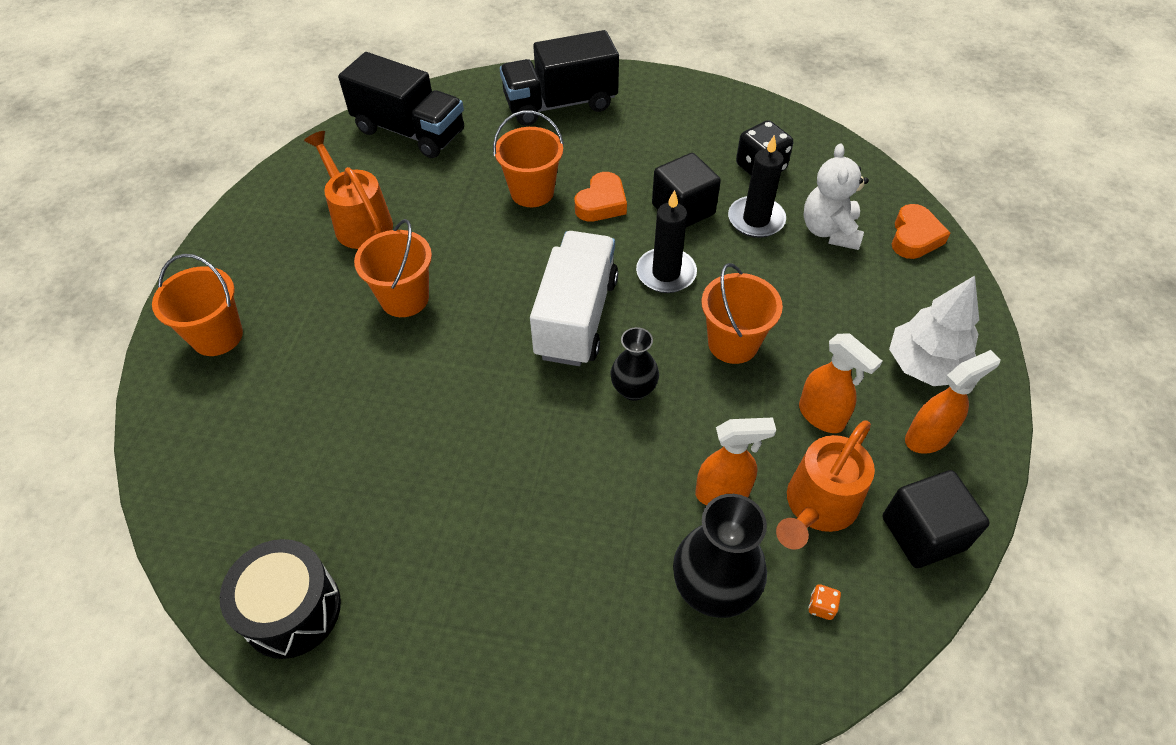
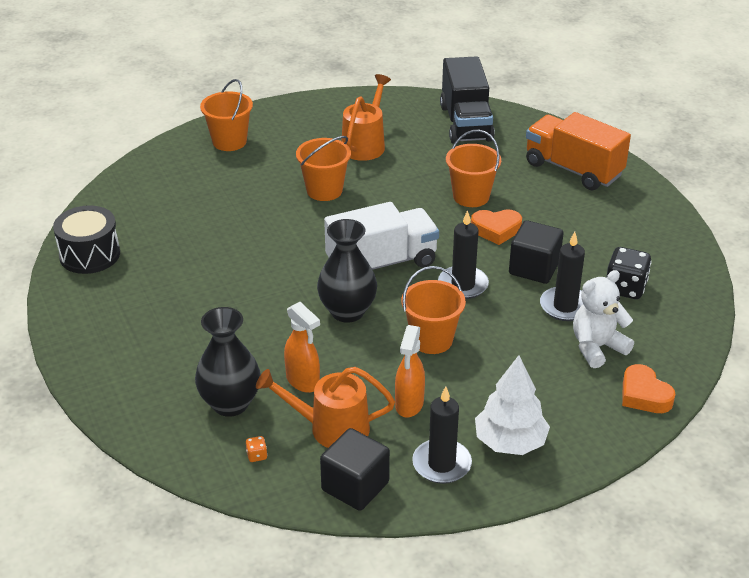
camera: 55 degrees right, 15 degrees down
black truck [500,30,619,126] -> orange truck [526,112,631,190]
black vase [610,327,659,401] -> black vase [317,219,377,323], size x1.60
orange heart [892,204,950,259] -> orange heart turned 75 degrees clockwise [622,364,676,413]
orange spray bottle [905,350,1001,454] -> black candle [412,386,472,484]

